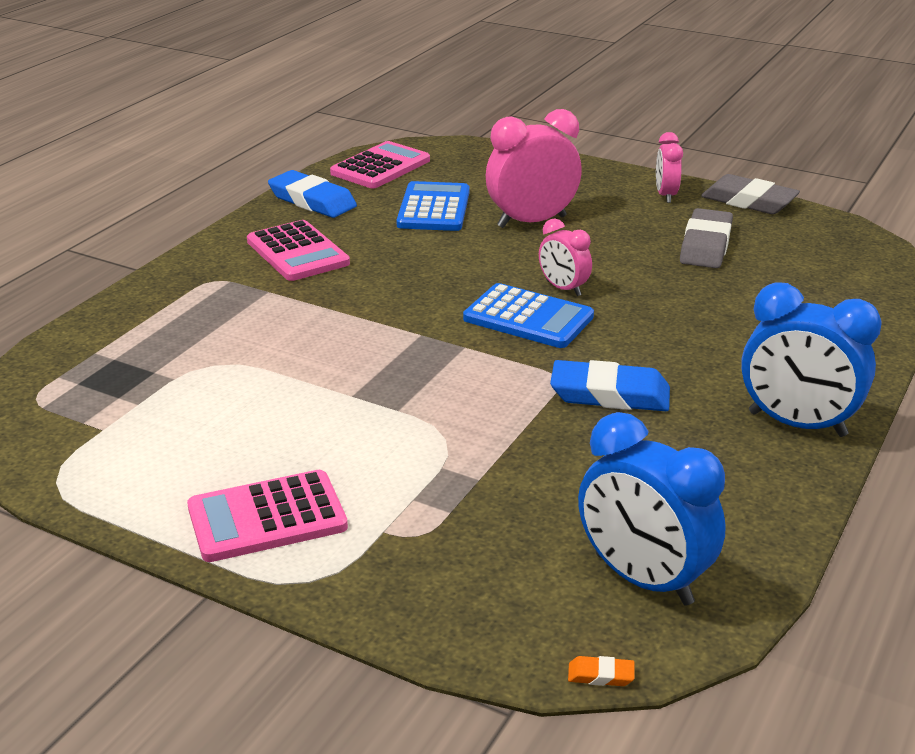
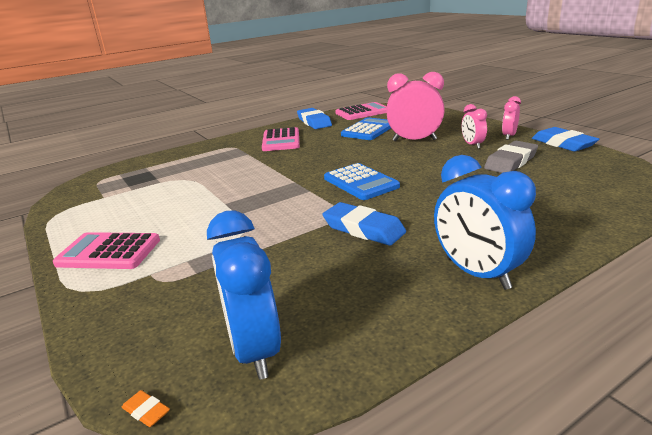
camera: 30 degrees right, 5 degrees down
pink clock [539,219,592,296] -> pink clock moved to [462,104,487,149]
grey eraser [701,174,800,214] -> blue eraser [532,127,599,152]

